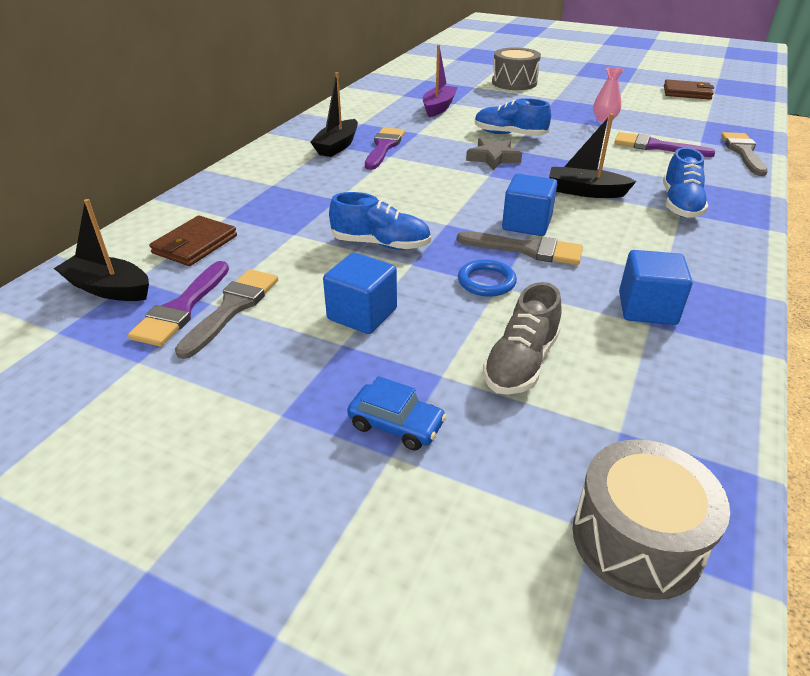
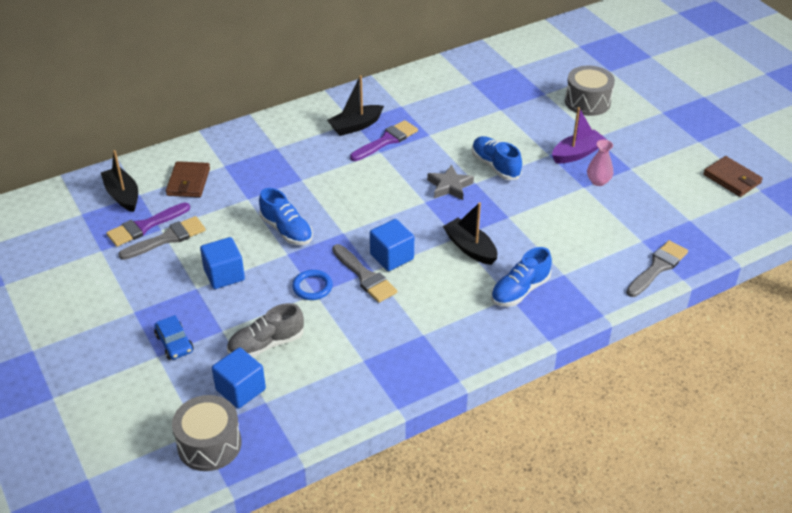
camera: 35 degrees right, 5 degrees up
brown wallet [149,215,237,266] -> brown wallet turned 60 degrees counterclockwise [166,161,210,197]
purple boat [423,45,458,117] -> purple boat moved to [552,107,606,163]
purple brush [614,132,715,157] -> none
blue cube [619,250,693,325] -> blue cube moved to [212,348,266,408]

